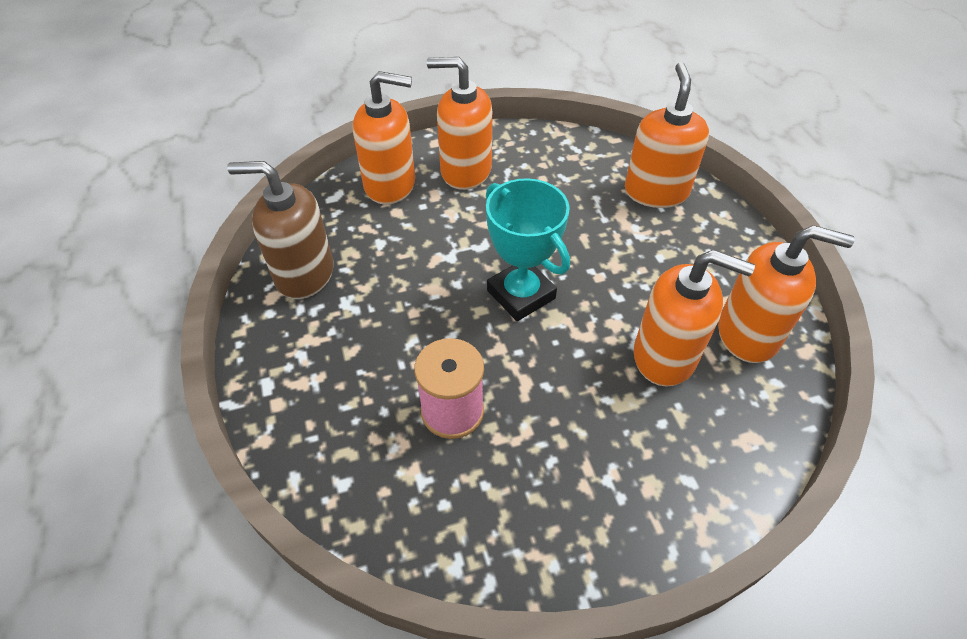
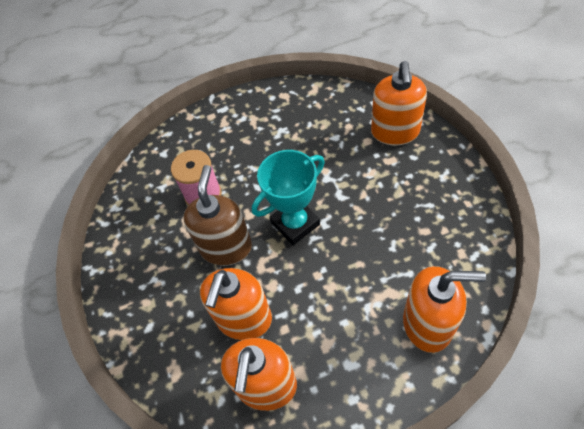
camera: 95 degrees right, 5 degrees up
brown soap dispenser [227,161,333,299] -> brown soap dispenser moved to [183,165,252,266]
orange soap dispenser [427,57,492,190] -> none

